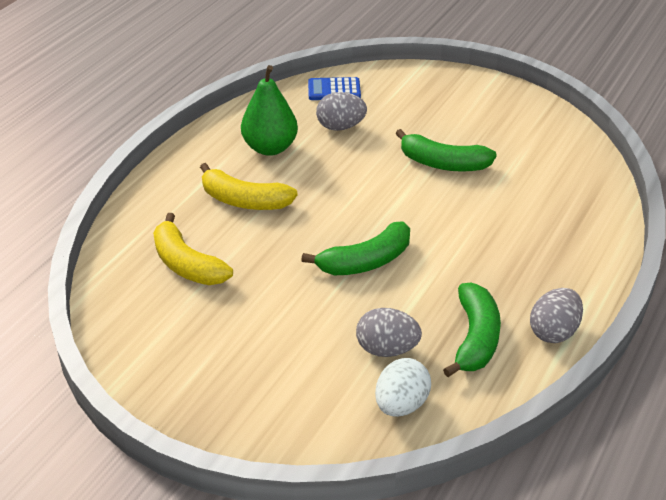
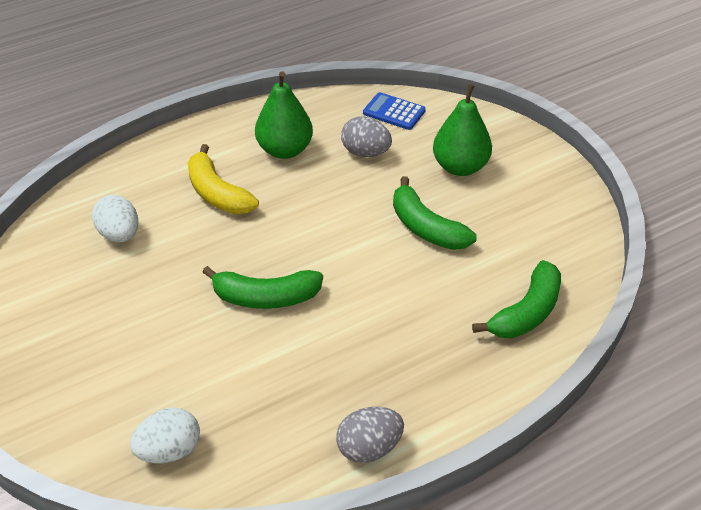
camera: 30 degrees right, 5 degrees up
yellow banana [153,213,233,285] -> white egg [92,195,138,242]
grey egg [356,308,422,357] -> none
green banana [443,283,501,377] -> green banana moved to [472,260,561,338]
none -> green pear [433,84,492,176]

